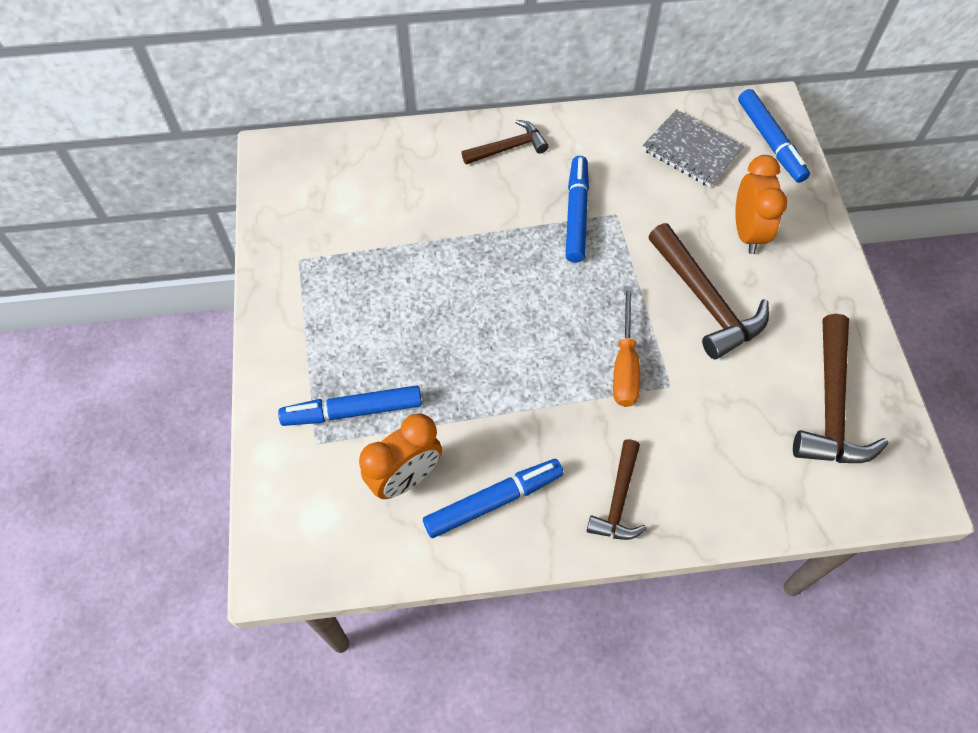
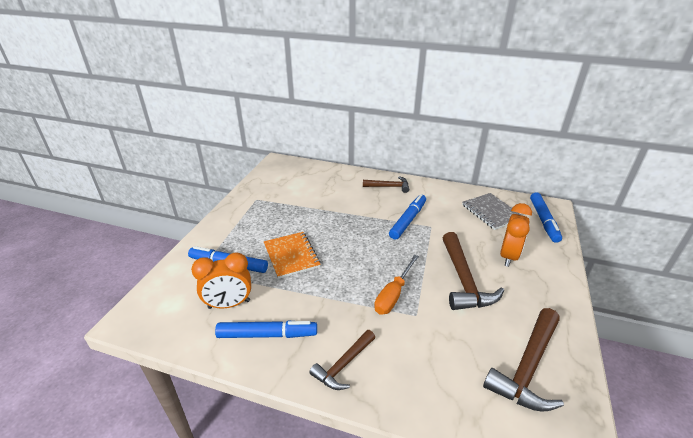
camera: 25 degrees right, 25 degrees down
none -> orange notebook [264,232,321,279]

